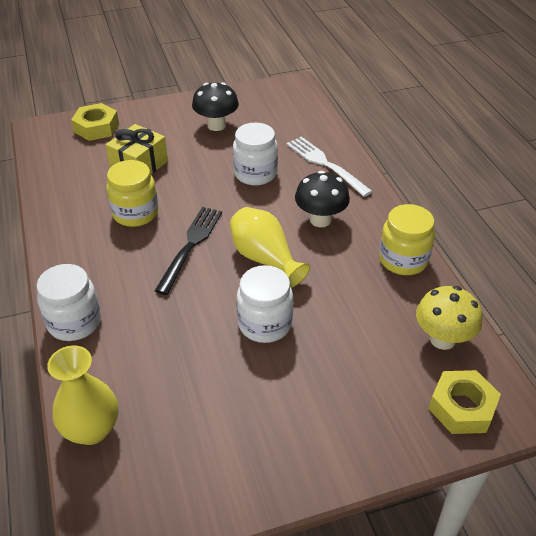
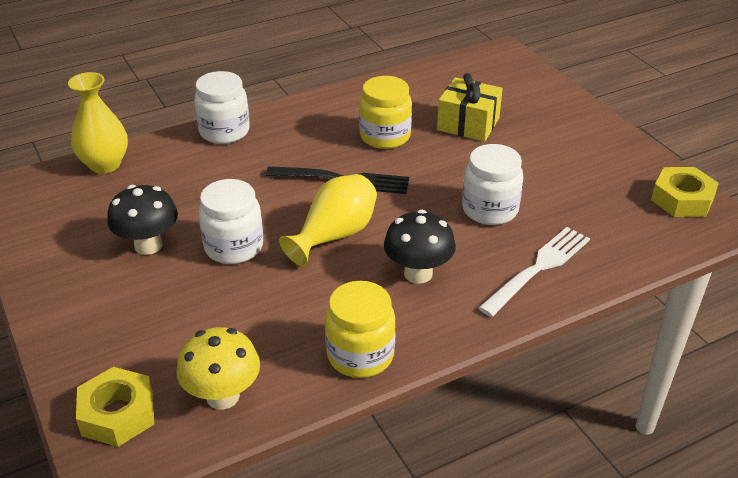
camera: 80 degrees right, 5 degrees down
yellow nut [71,103,119,141] -> yellow nut moved to [651,167,719,217]
black mushroom [192,82,239,131] -> black mushroom moved to [107,185,178,255]

